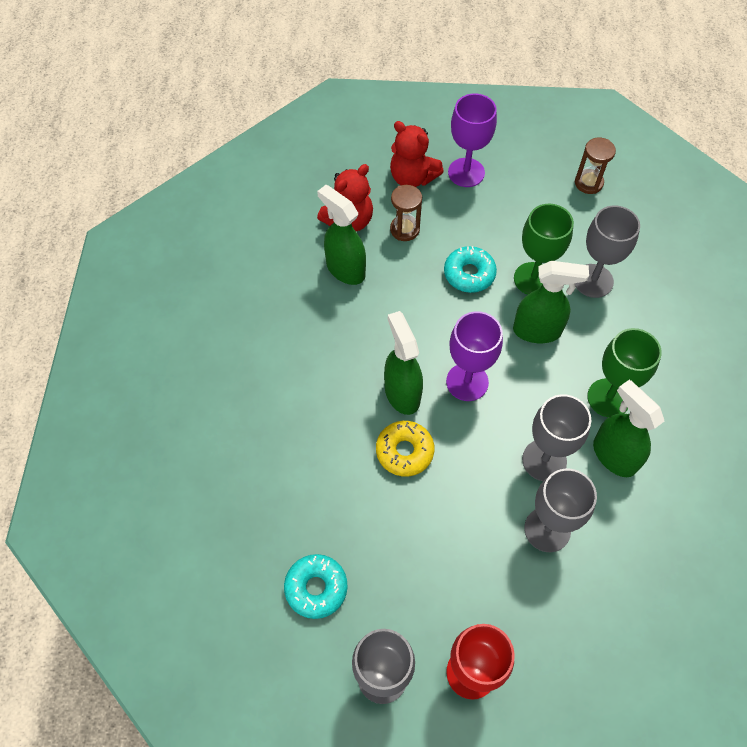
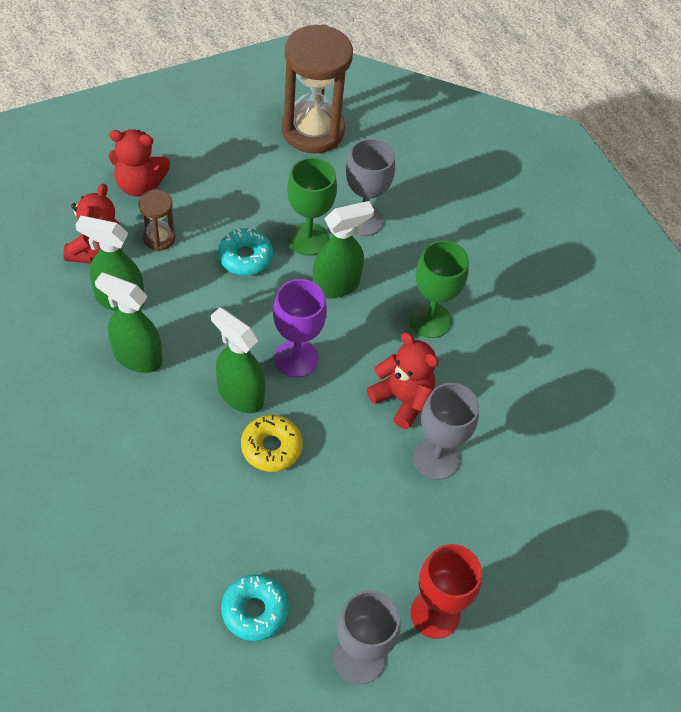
camera: 35 degrees left, 5 degrees down
purple goblet [448,94,497,187] -> none
grey goblet [522,394,591,481] -> red teddy bear [367,332,438,429]
brown hourglass [575,138,616,194] -> brown hourglass [282,24,353,154], size x2.11
green spray bottle [593,380,664,477] -> green spray bottle moved to [95,272,162,373]

